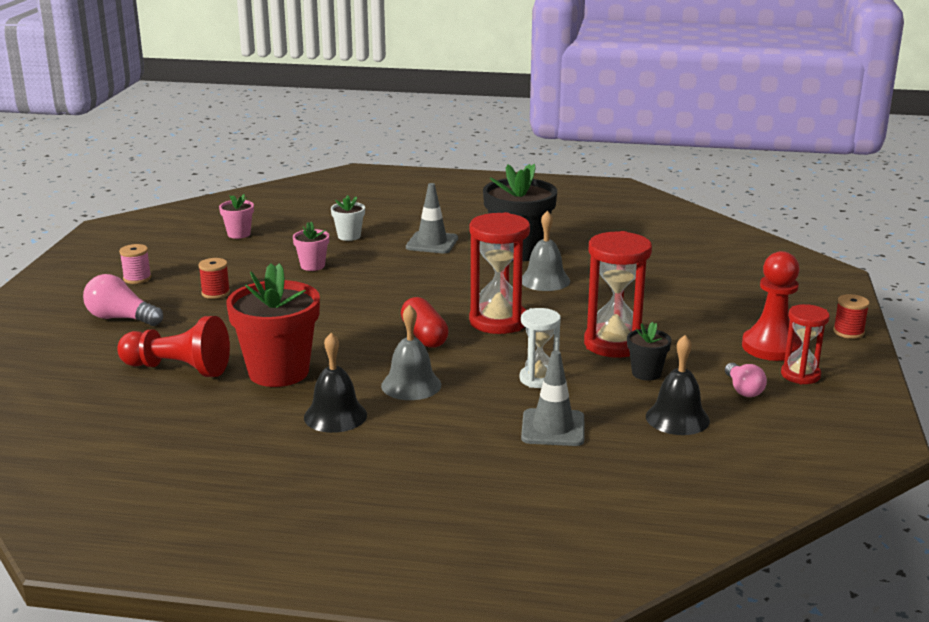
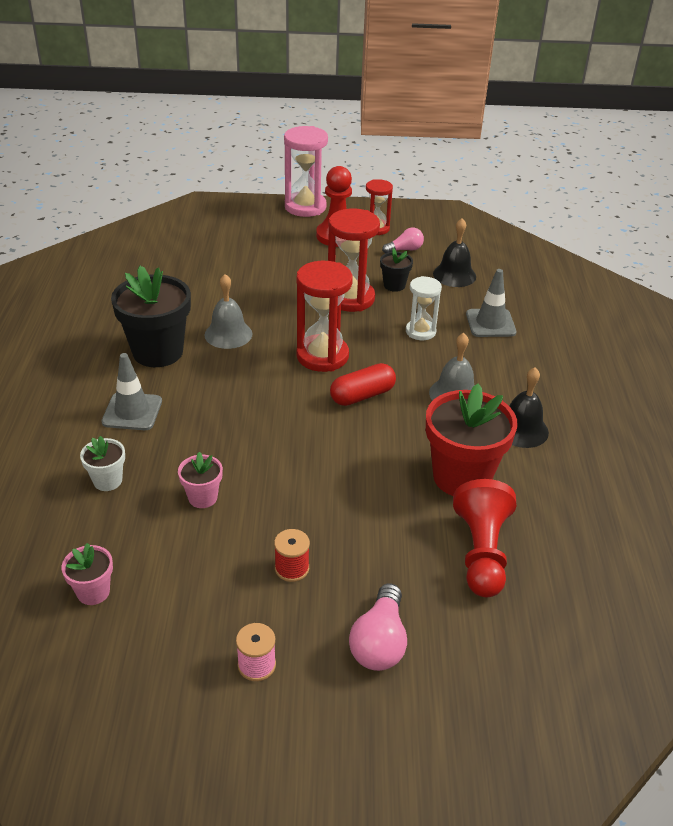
camera: 100 degrees left, 15 degrees up
red spool [833,294,870,339] -> pink hourglass [284,126,328,217]

